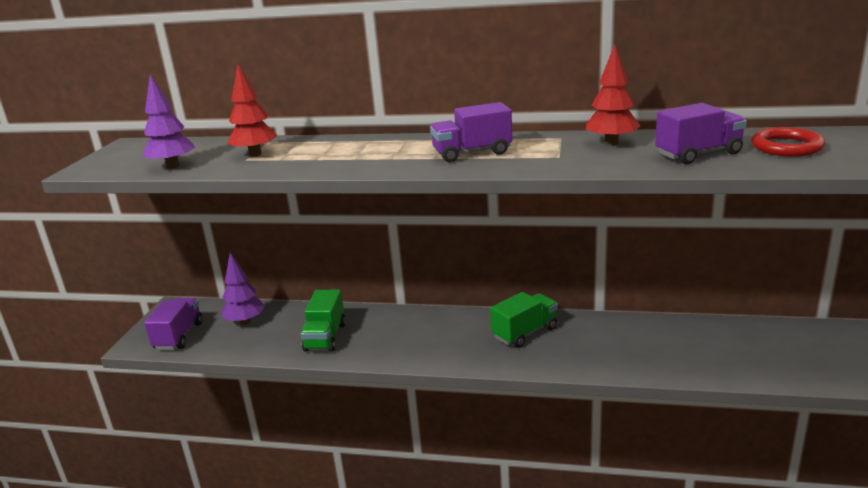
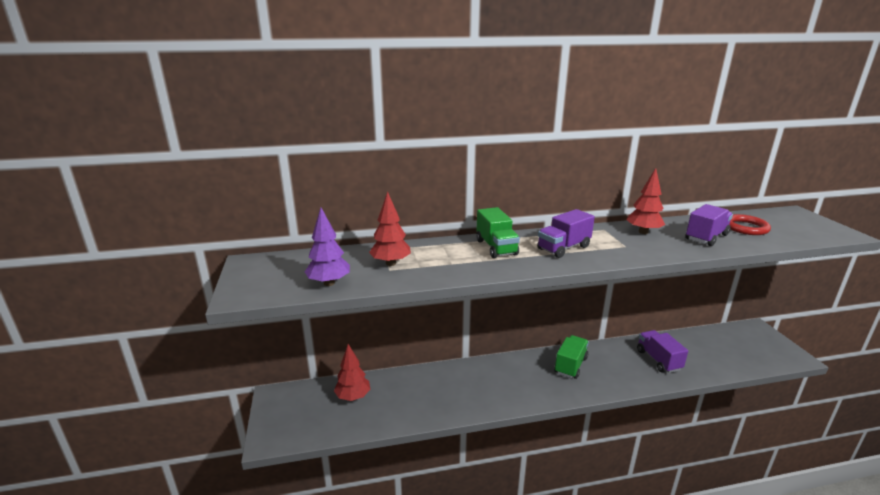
camera: 25 degrees left, 0 degrees up
purple truck [144,298,203,350] -> purple truck moved to [637,330,688,373]
purple tree [221,253,265,325] -> red tree [334,344,370,401]
green truck [301,290,346,352] -> green truck moved to [476,207,520,258]

